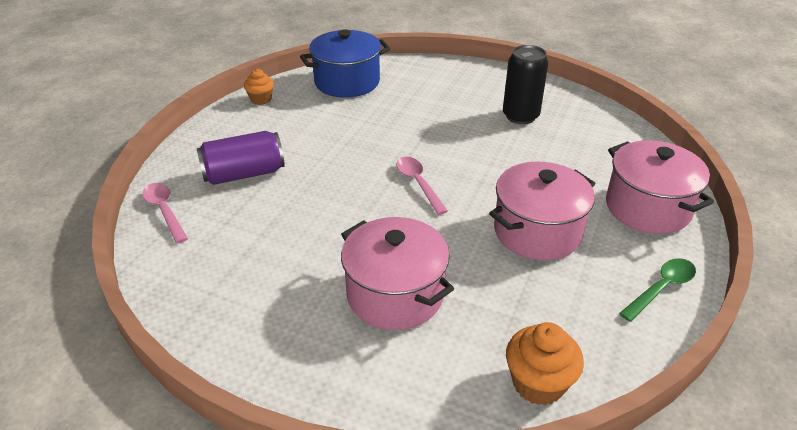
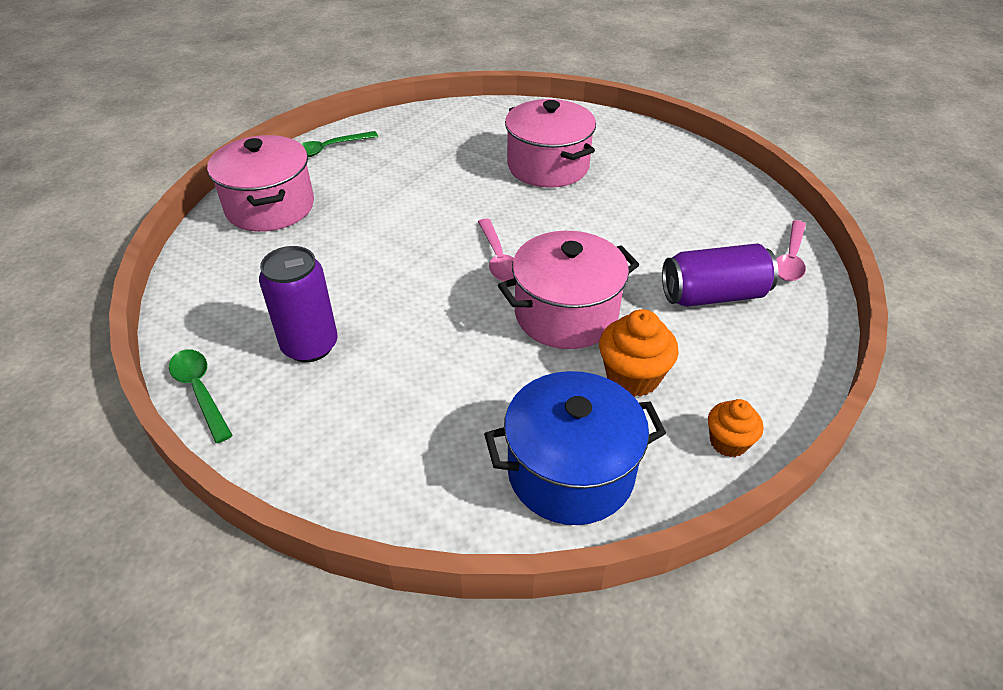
camera: 170 degrees left, 5 degrees up
pink spoon [142,183,188,244] -> pink spoon turned 45 degrees clockwise [776,220,806,281]
pink pot [489,162,596,260] -> pink pot moved to [498,231,639,349]
black can [503,45,548,124] -> purple can [259,246,338,362]
orange cupcake [506,322,584,405] -> orange cupcake moved to [599,309,679,397]
none -> green spoon [169,349,233,443]

